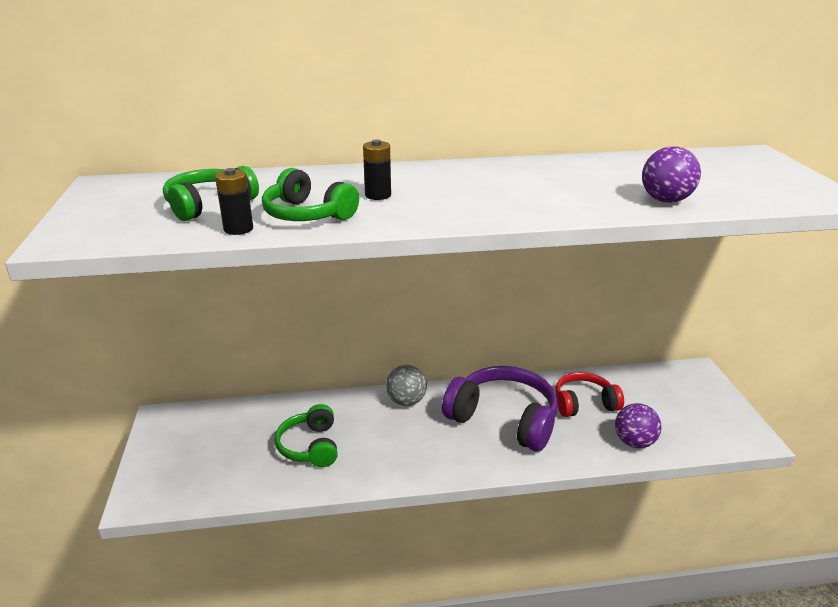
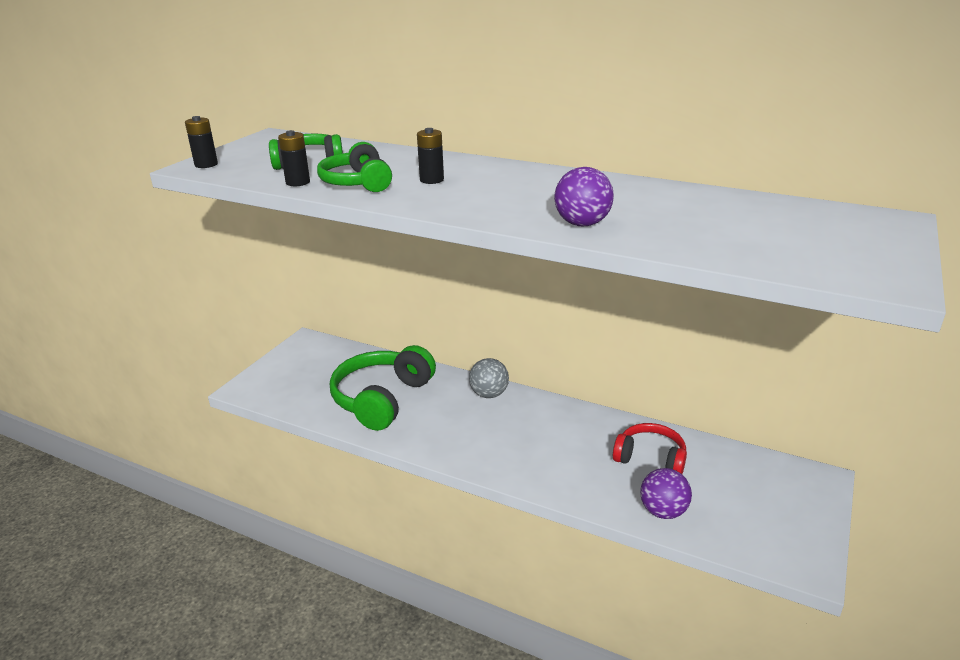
camera: 35 degrees right, 0 degrees up
green headphones [275,404,338,467] -> green headphones [330,345,436,431], size x1.65
purple headphones [442,366,558,452] -> none
purple ball [642,146,701,203] -> purple ball moved to [554,167,614,226]
none -> black battery [185,116,218,168]

